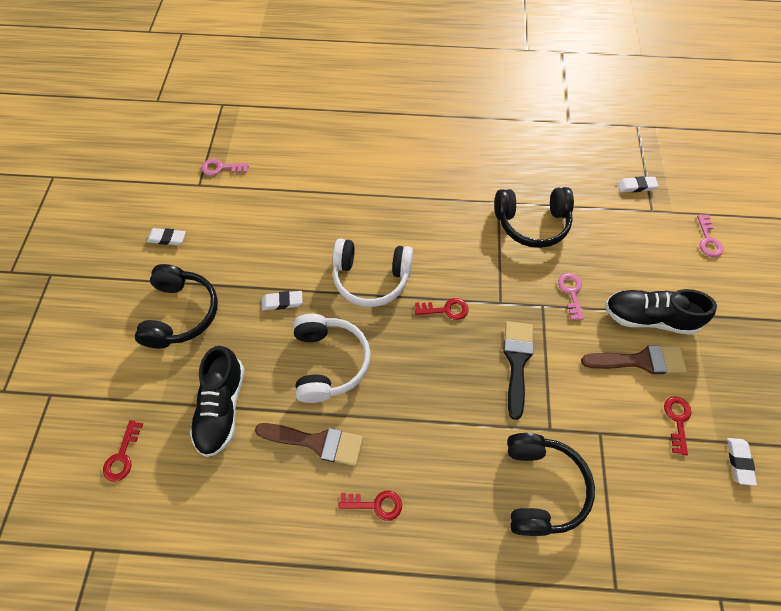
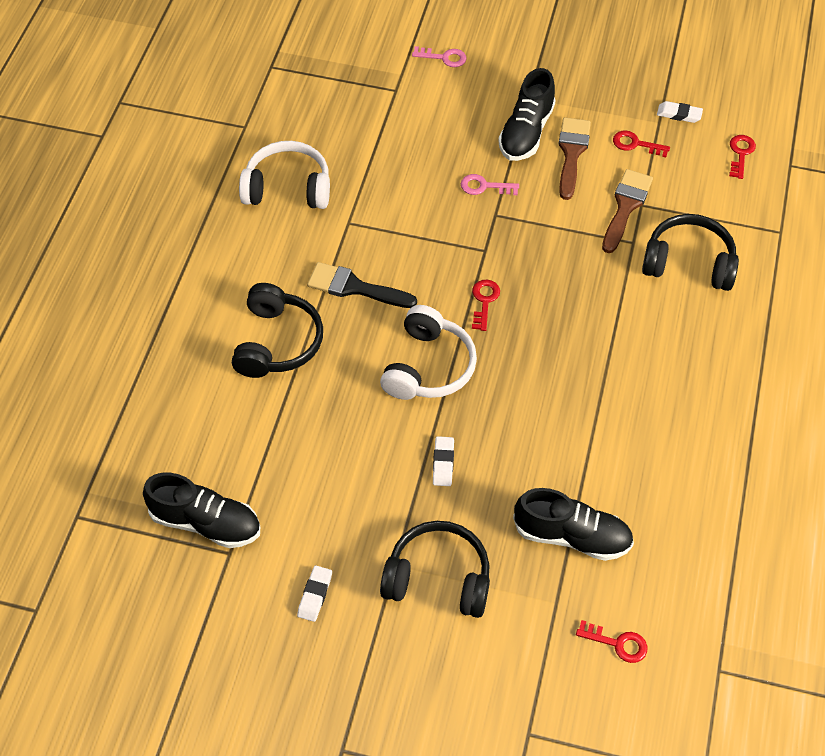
camera: 80 degrees left, 5 degrees down
pink key [201,159,249,176] -> black shoe [143,472,260,548]
brown brush [255,423,363,466] -> brown brush moved to [602,169,653,253]
white headphones [293,314,370,403] -> white headphones moved to [239,141,330,209]
red key [338,491,402,521] -> red key moved to [729,135,756,179]
black headphones [494,187,574,248] -> black headphones moved to [232,283,323,378]
black brush [503,321,534,420] -> black brush moved to [307,262,417,308]
white eraser [617,176,659,192] -> none

